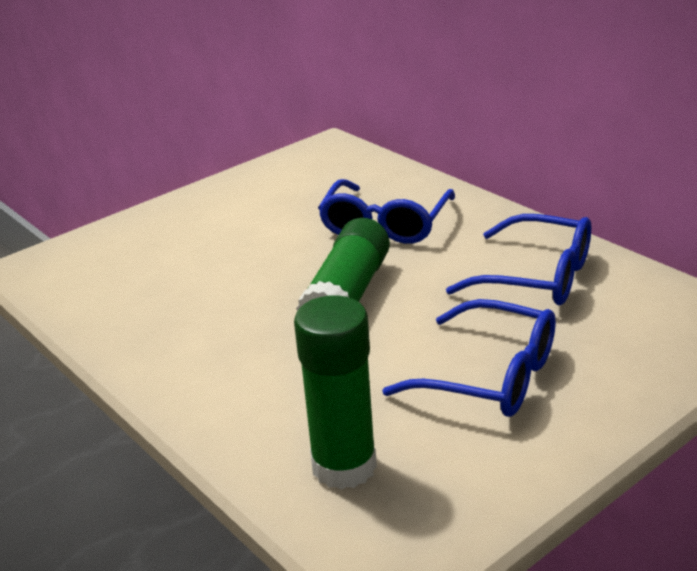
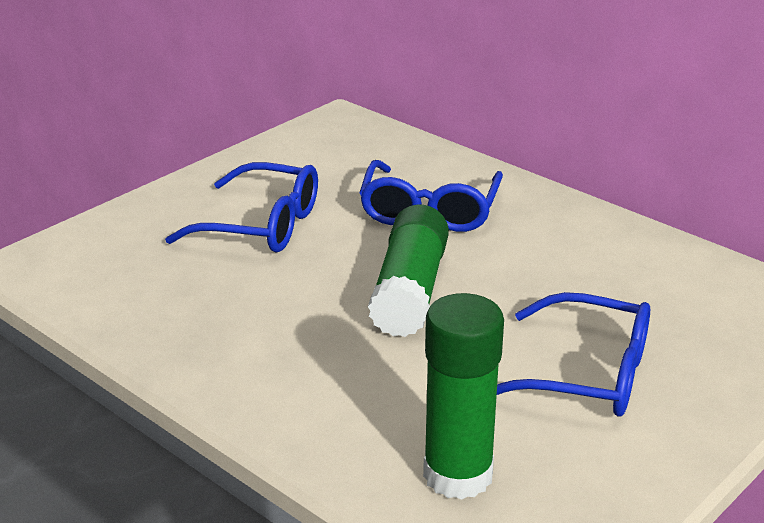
camera: 10 degrees left, 0 degrees up
blue glasses [446,214,591,305] -> blue glasses moved to [165,162,318,253]

